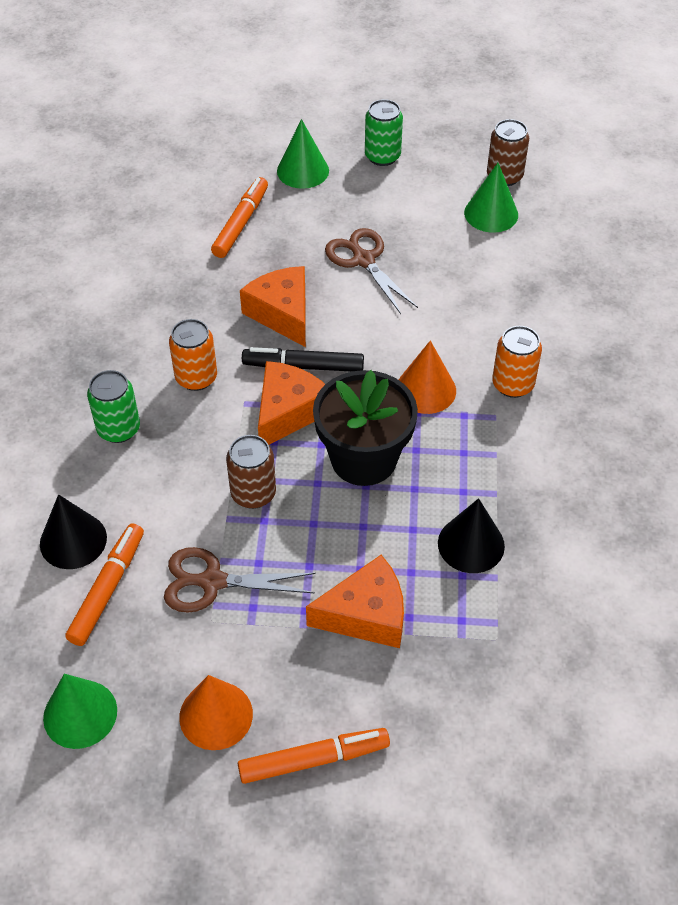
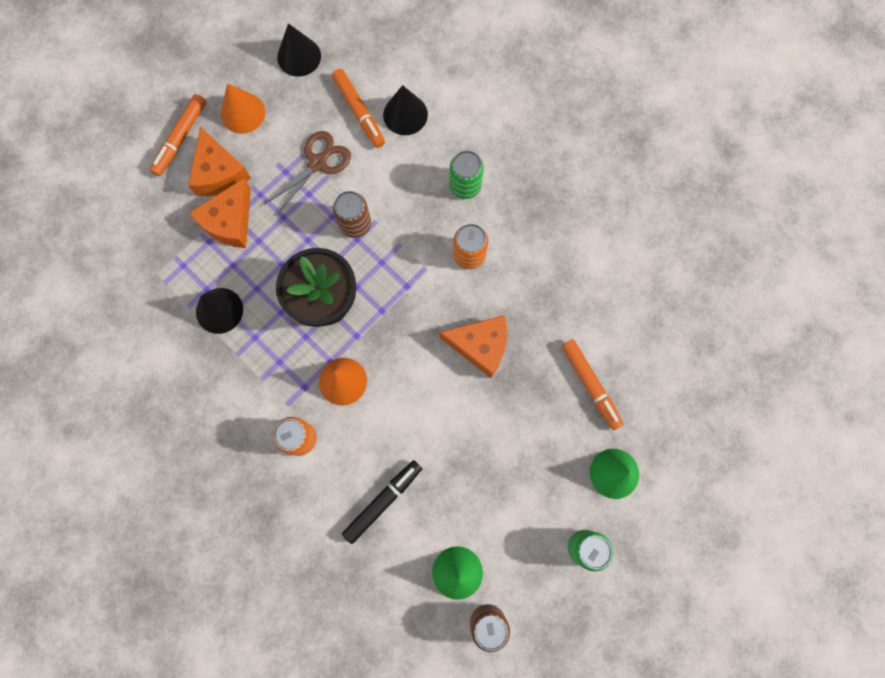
camera: 130 degrees right, 25 degrees up
green cone [43,674,117,749] -> black cone [277,23,321,77]
black marker [242,347,364,372] -> black marker moved to [342,460,422,544]
orange cheese [258,361,325,445] -> orange cheese moved to [188,127,251,196]
brown scissors [325,228,418,314] -> none

